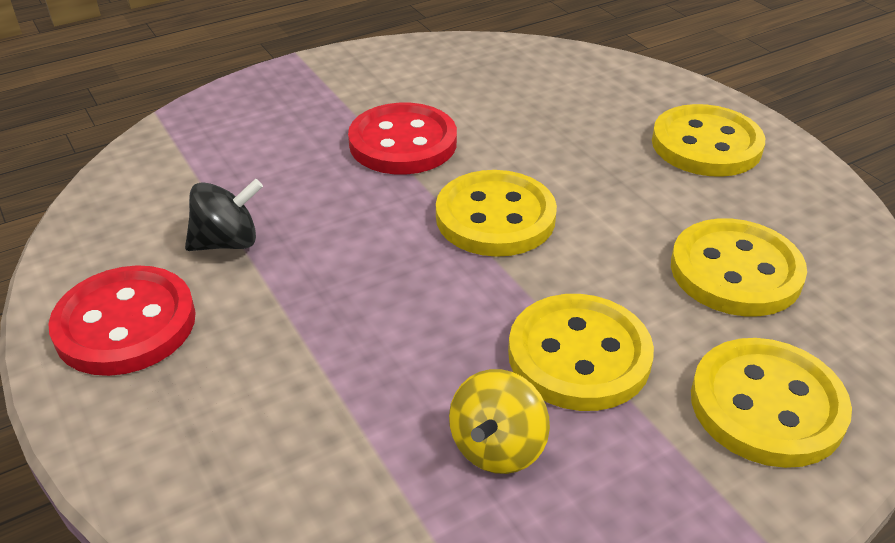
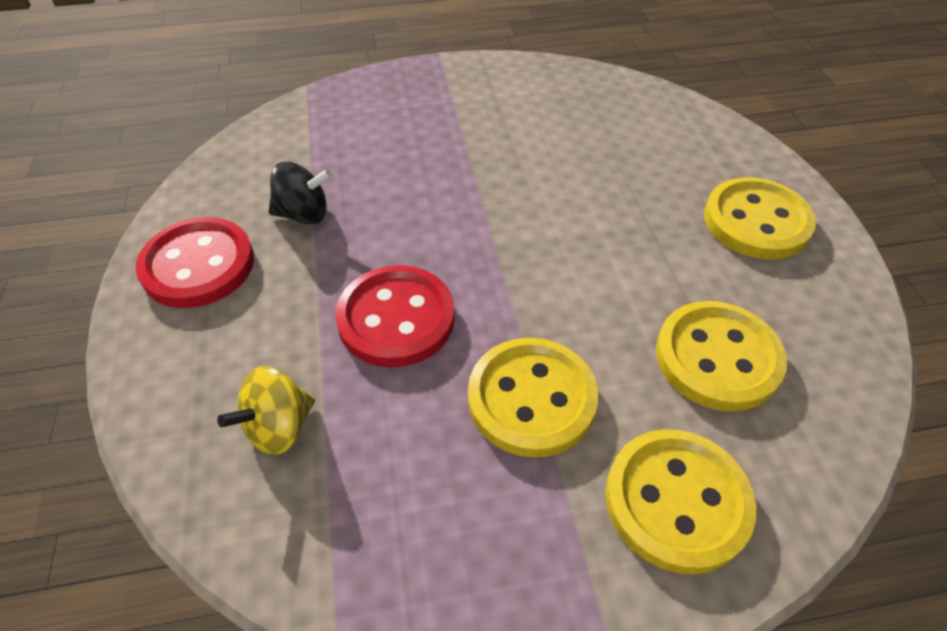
camera: 20 degrees right, 10 degrees up
red button [348,103,457,174] -> red button moved to [335,265,455,367]
yellow button [436,170,557,257] -> none
yellow spinning top [449,369,550,474] -> yellow spinning top moved to [217,366,315,455]

